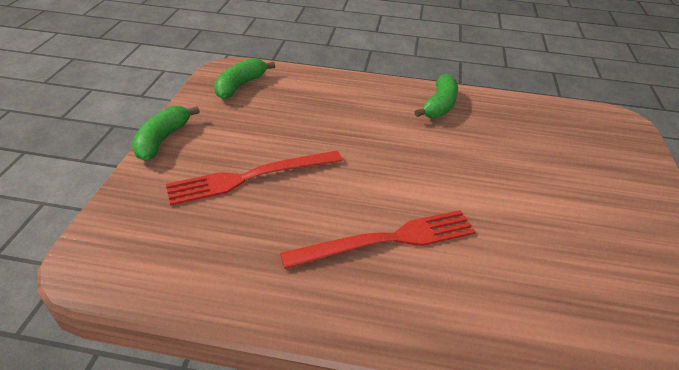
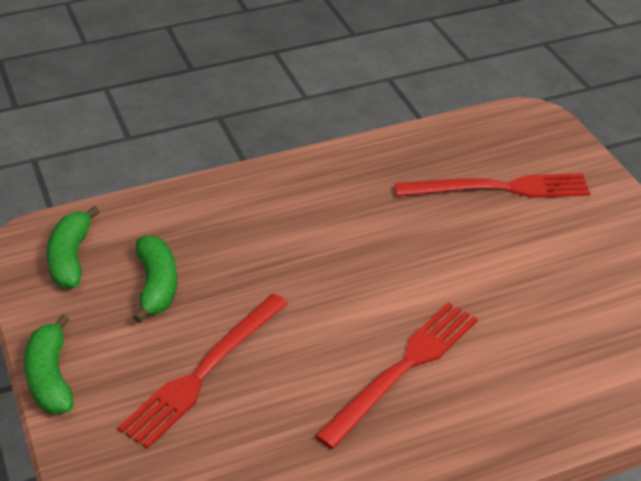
camera: 30 degrees left, 0 degrees up
green banana [414,74,458,118] -> green banana moved to [133,235,177,323]
none -> red fork [395,173,590,198]

